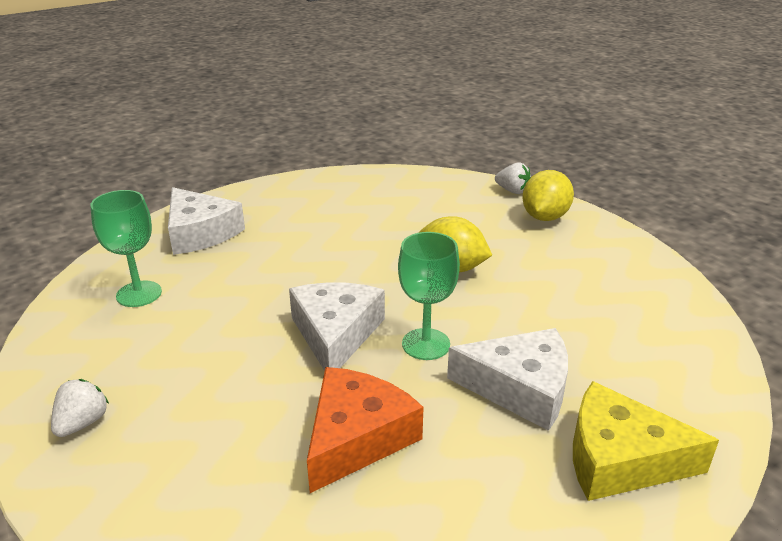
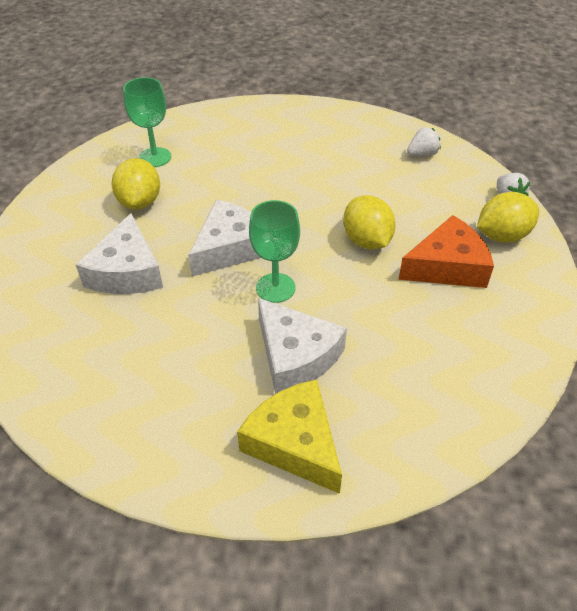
camera: 40 degrees right, 15 degrees up
white strawberry [51,379,109,437] -> white strawberry moved to [407,127,441,157]
white cheese [168,187,245,255] -> white cheese moved to [76,213,163,294]
orange cheese [307,367,424,493] -> orange cheese moved to [399,215,494,288]
none -> yellow lemon [111,158,160,210]

